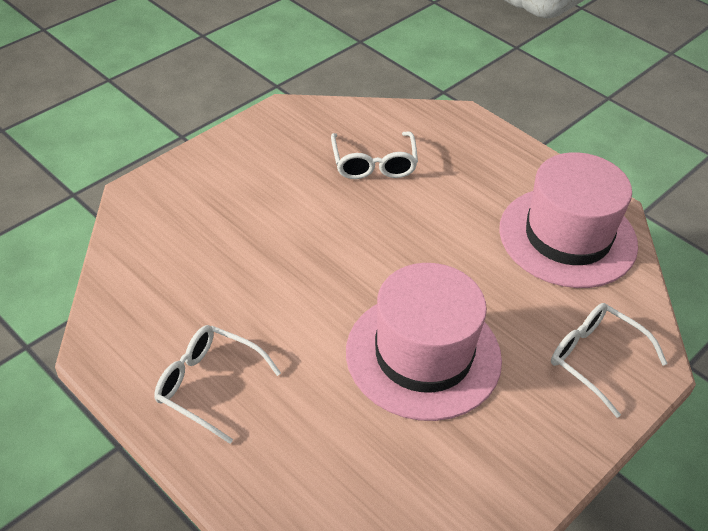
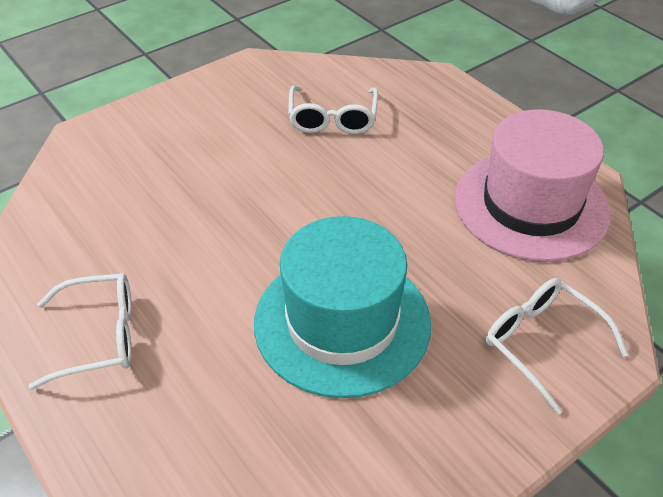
camera: 10 degrees right, 0 degrees up
white glasses [154,325,281,444] -> white glasses turned 135 degrees clockwise [29,273,132,390]
pink hat [346,263,502,421] -> turquoise hat [254,216,431,398]

